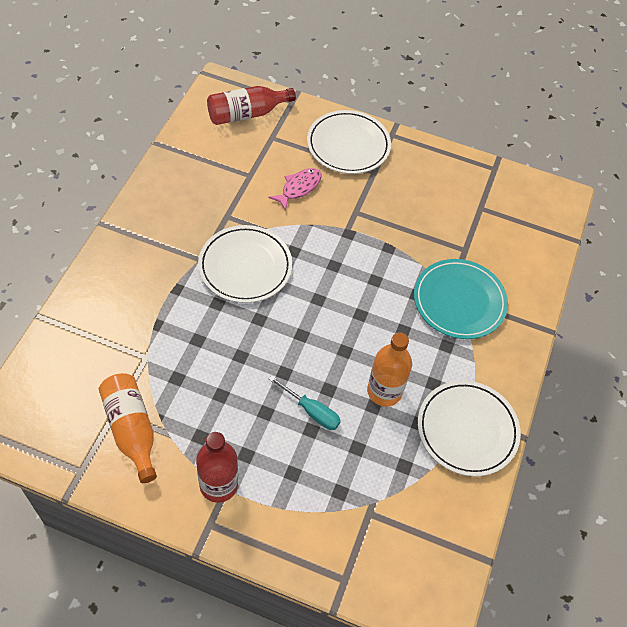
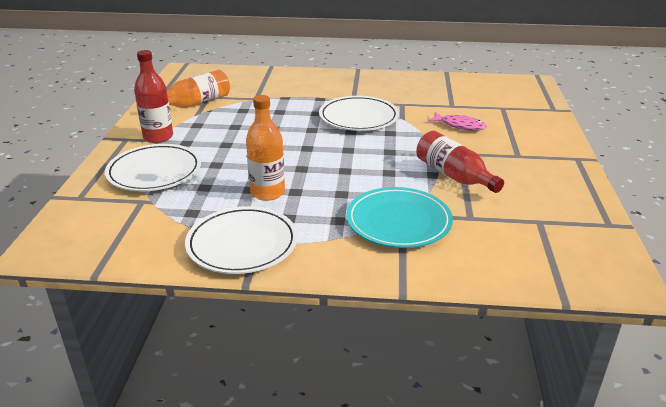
camera: 80 degrees right, 25 degrees down
red bottle [207,86,296,125] -> red bottle moved to [416,131,504,193]
turquoise screwdriver [269,376,341,430] -> none
white plate [307,110,391,174] -> white plate moved to [105,144,201,191]

